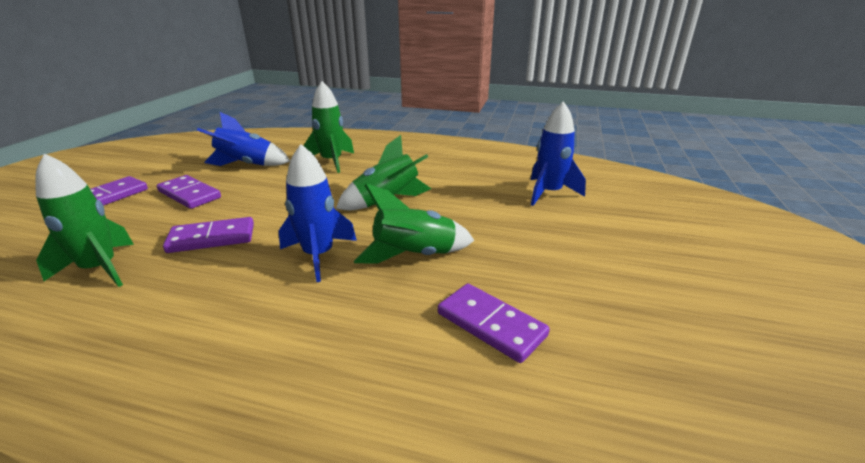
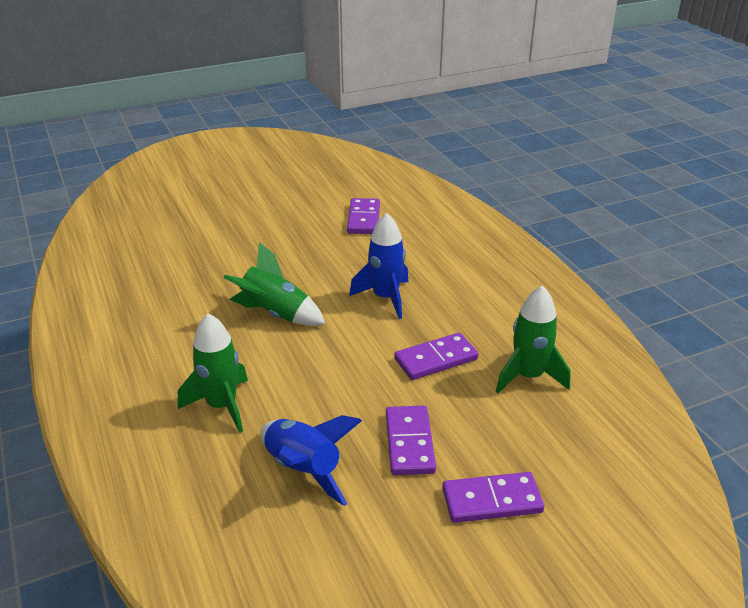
camera: 130 degrees left, 5 degrees up
purple domino [163,217,254,253] -> purple domino turned 60 degrees counterclockwise [394,333,478,380]
green rocket [354,183,474,263] -> none
blue rocket [531,101,586,206] -> none

